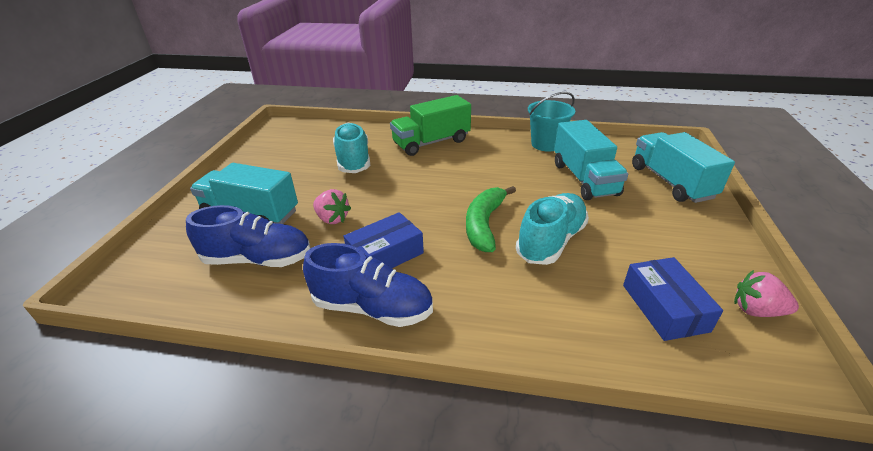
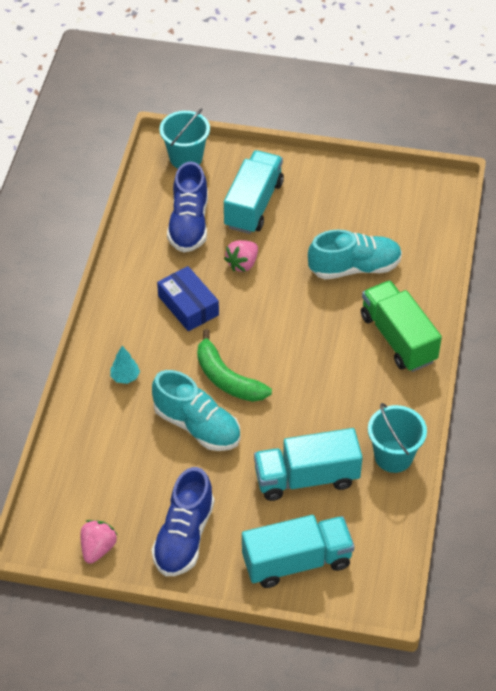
camera: 90 degrees right, 15 degrees up
blue shoe [303,243,433,327] -> blue shoe moved to [152,467,214,576]
green banana [466,186,516,252] -> green banana turned 150 degrees counterclockwise [197,329,272,402]
blue box [623,257,723,341] -> none
none -> turquoise tree [110,346,140,384]
none -> turquoise bucket [160,108,210,168]

